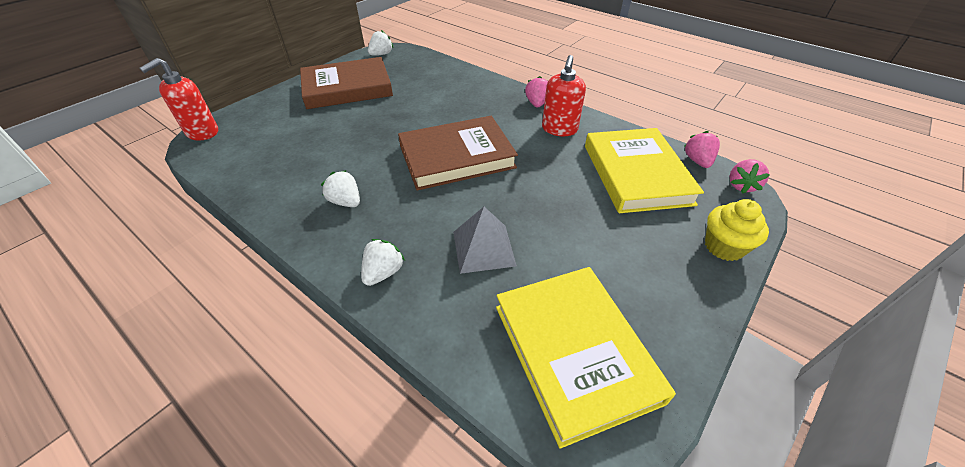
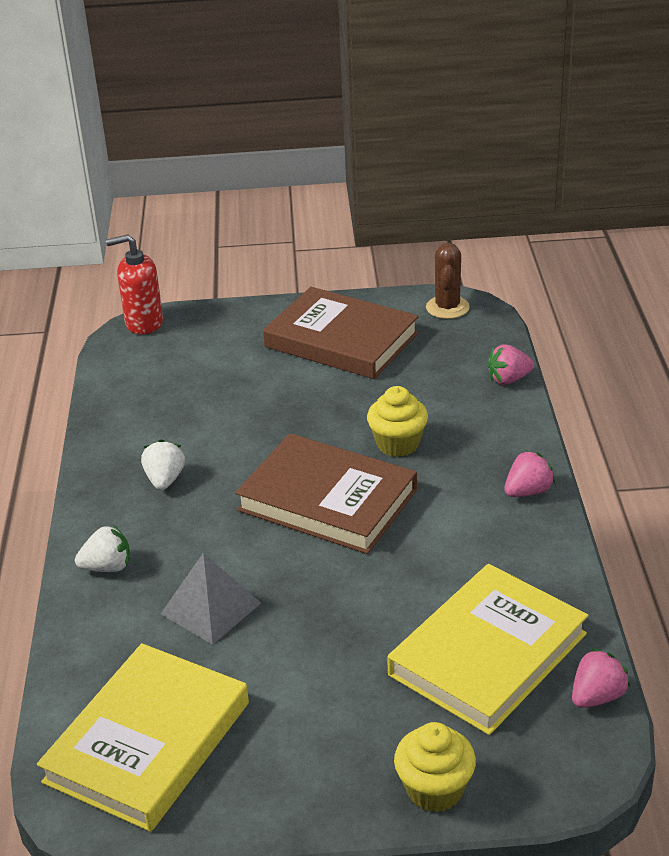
camera: 50 degrees right, 10 degrees down
white strawberry [368,30,393,56] -> brown cactus [426,243,470,319]
red soap dispenser [542,55,586,136] -> none
pink strawberry [730,159,770,194] -> pink strawberry moved to [487,344,534,385]
none -> yellow cupcake [367,386,428,457]

